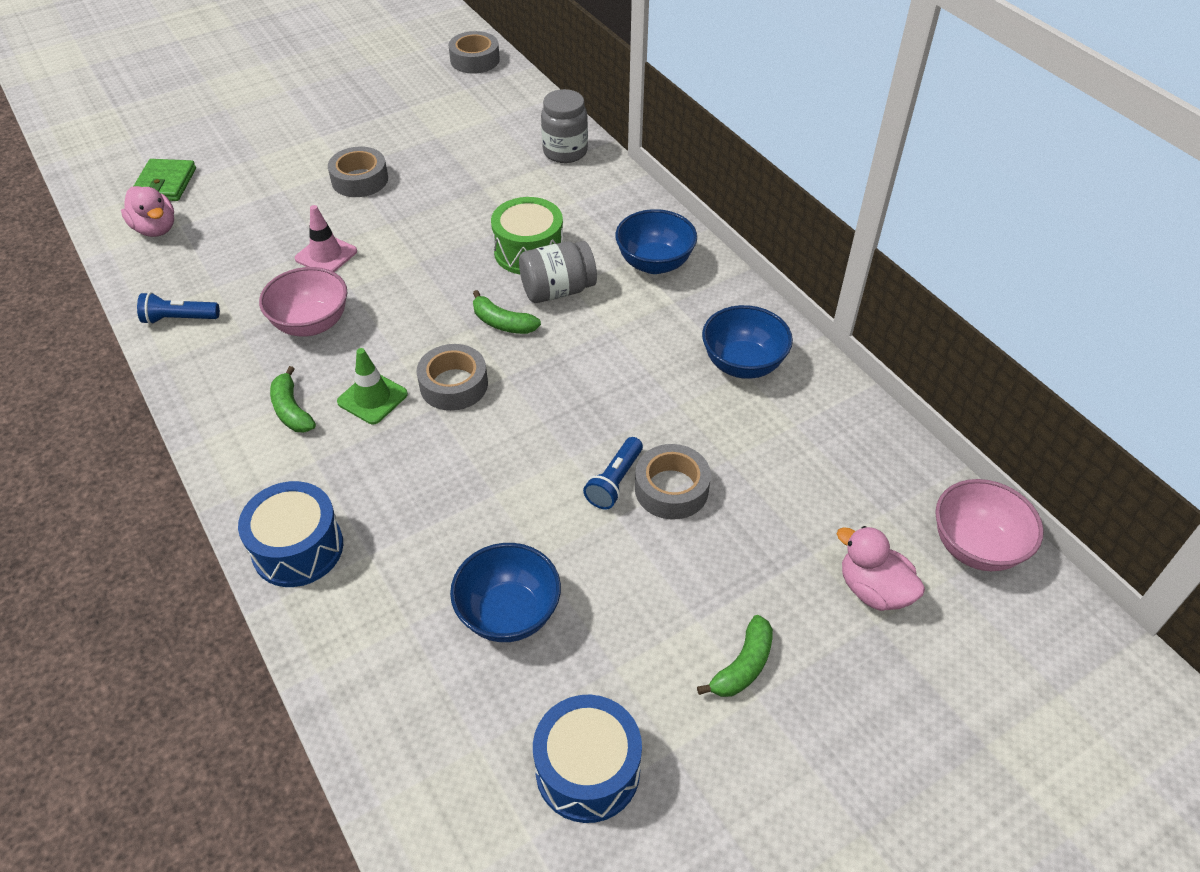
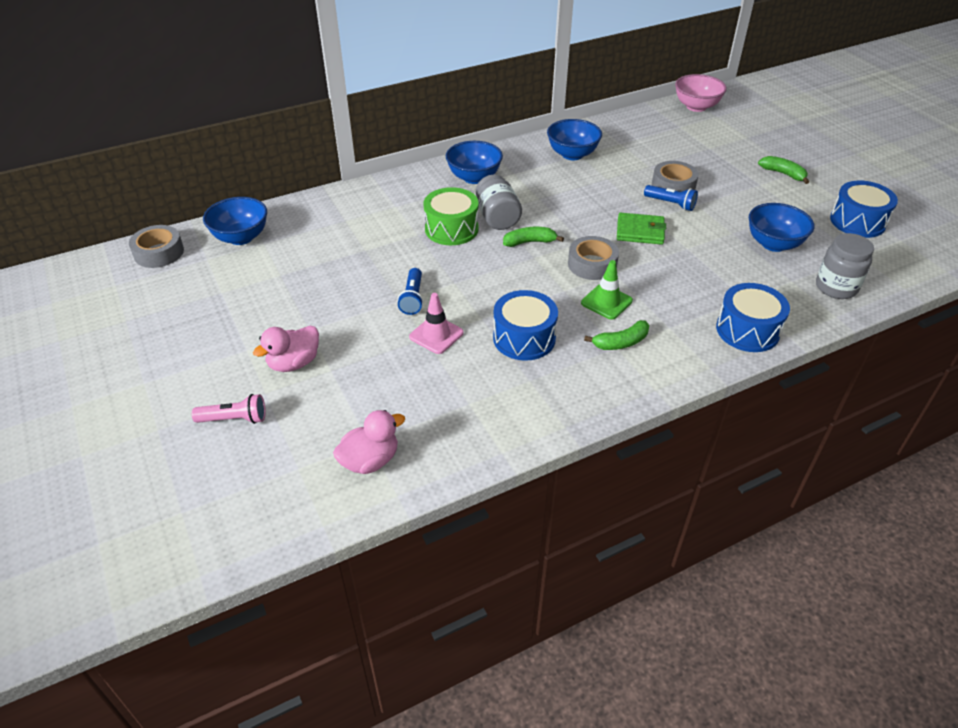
camera: 85 degrees left, 5 degrees down
green wallet [134,159,196,201] -> green wallet moved to [617,213,666,245]
blue flashlight [137,292,220,324] -> blue flashlight moved to [397,268,423,315]
pink bowl [259,267,347,337] -> blue drum [493,290,558,361]
grey tape [328,147,388,197] -> none
green banana [473,290,541,334] -> green banana turned 135 degrees counterclockwise [503,227,564,247]
grey jar [541,89,588,163] -> grey jar moved to [816,233,874,299]
pink duck [837,526,925,611] -> pink duck moved to [253,326,319,372]
none -> pink flashlight [192,394,266,424]
none -> blue bowl [203,197,267,245]

